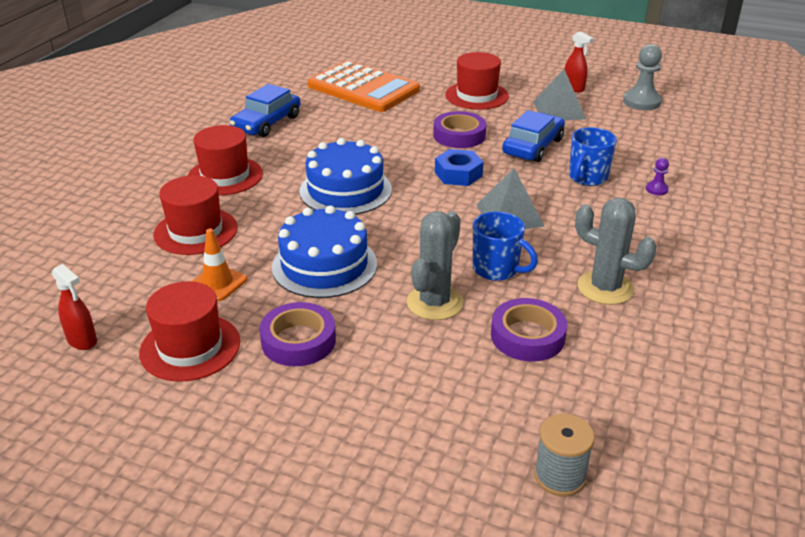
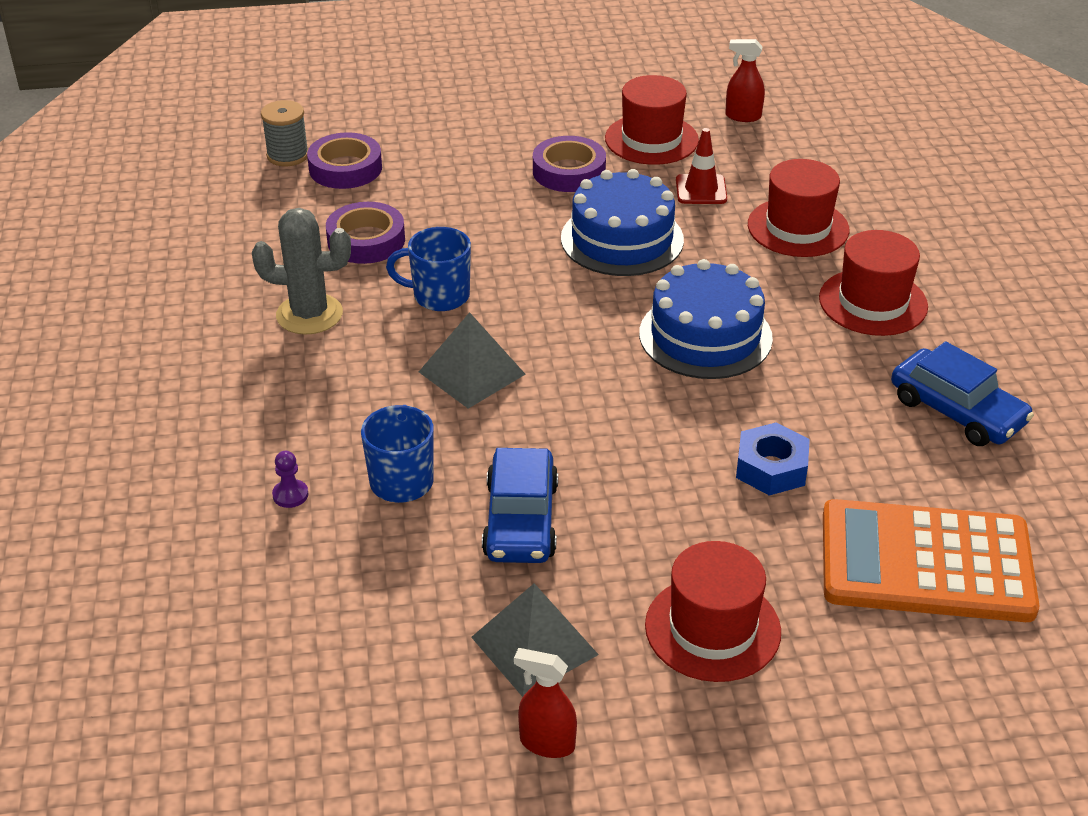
camera: 150 degrees right, 5 degrees up
orange traffic cone [191,229,247,301] -> red traffic cone [676,128,727,204]
blue car [229,84,301,137] -> blue car turned 135 degrees clockwise [891,341,1034,446]
grey cactus [407,211,463,320] -> none
purple tape [433,111,487,148] -> purple tape moved to [307,132,382,189]
blue nut [435,149,483,186] -> blue nut moved to [736,422,810,496]
grey pawn [623,44,662,110] -> none

